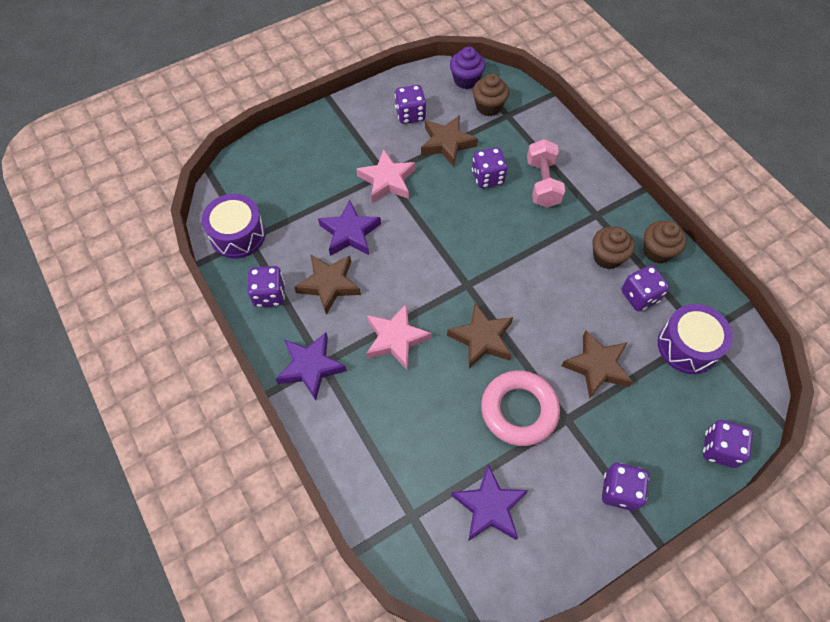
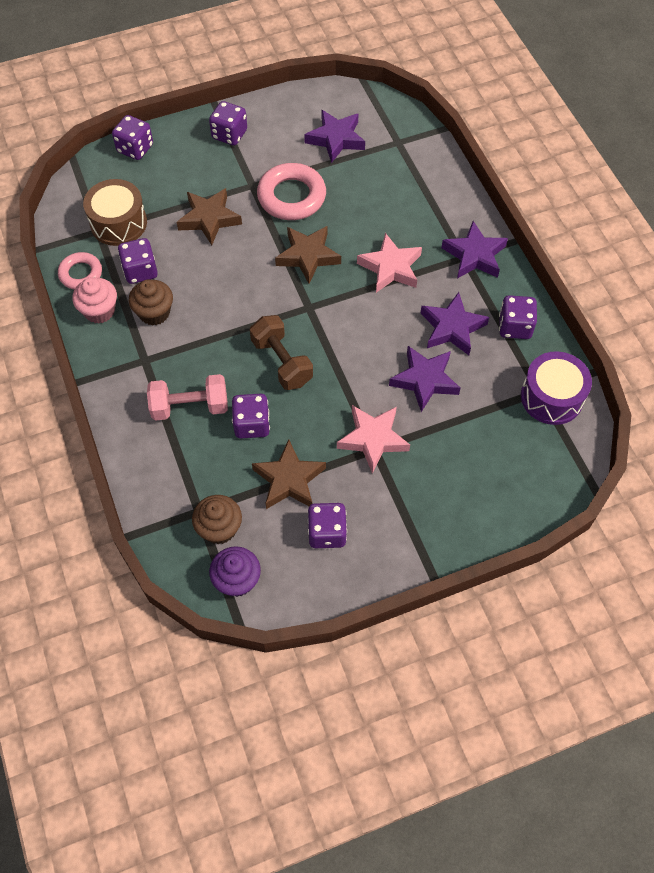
camera: 170 degrees left, 0 degrees up
brown star [294,255,361,315] -> purple star [420,292,489,355]
pink dumbbell [527,139,565,208] -> pink dumbbell turned 75 degrees clockwise [147,374,228,421]
brown cupcake [644,221,686,263] -> pink cupcake [72,277,117,324]
purple drum [658,304,733,374] -> brown drum [83,179,147,246]
none -> pink ring [58,252,102,290]
none -> brown dumbbell [250,315,313,390]

